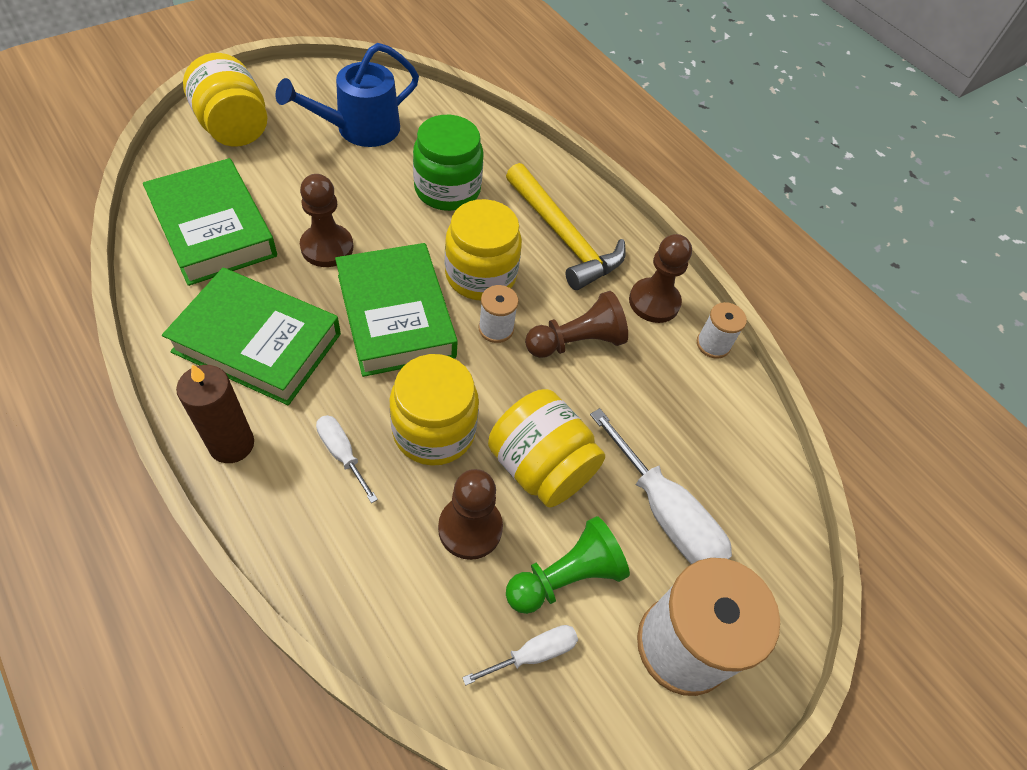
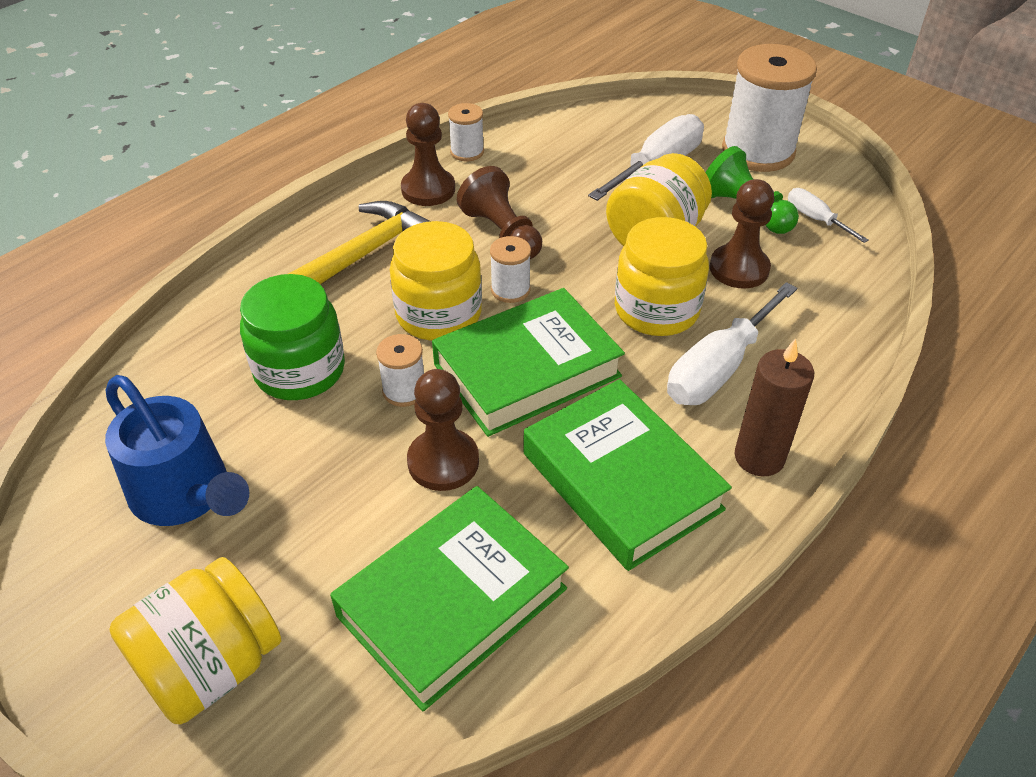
camera: 95 degrees left, 10 degrees down
green book [162,268,341,405] -> green book turned 45 degrees counterclockwise [523,379,732,571]
white screwdriver [316,415,378,503] -> white screwdriver [667,282,798,405], size x1.85
none -> white spool [376,334,424,407]

